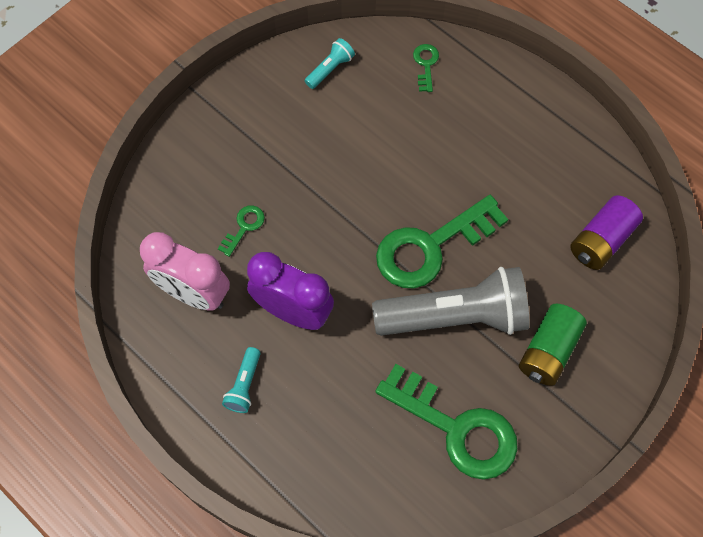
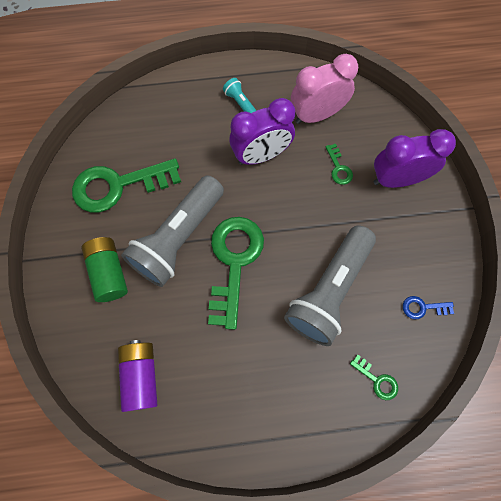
camera: 130 degrees right, 5 degrees up
turquoise flashlight [305,38,355,89] -> blue key [403,296,454,319]
none -> grey flashlight [284,226,376,346]
none -> purple clock [374,129,456,188]

